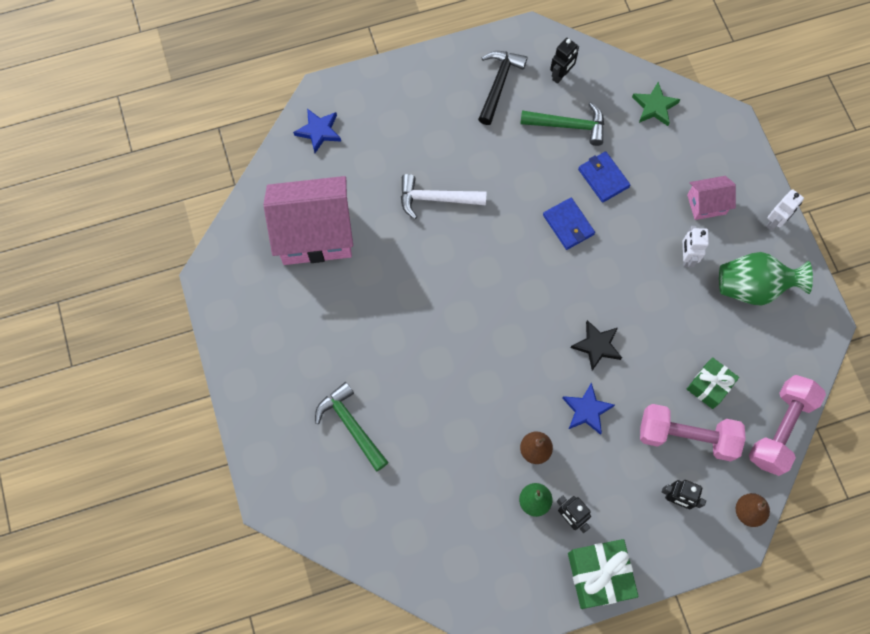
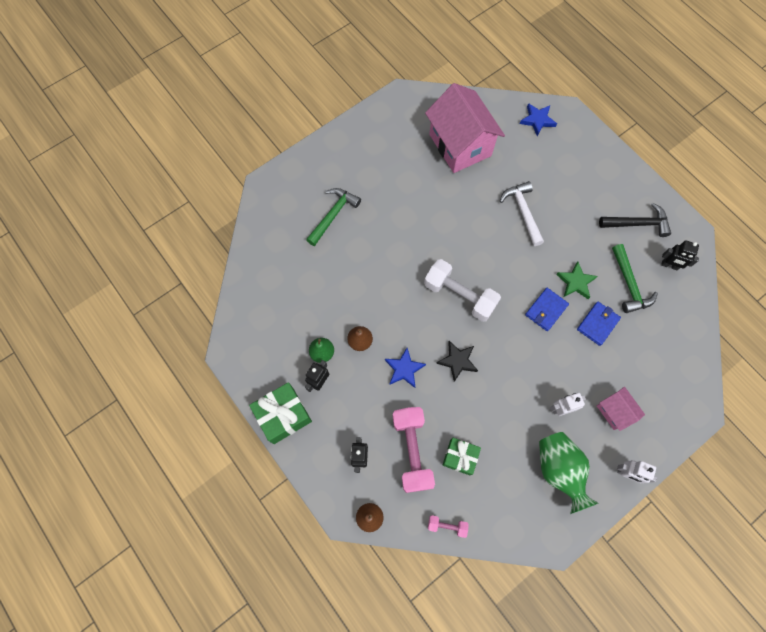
camera: 70 degrees right, 0 degrees up
green star [632,82,681,126] -> green star moved to [556,262,598,299]
pink dumbbell [749,375,826,476] -> pink dumbbell [428,515,469,538], size x0.47
none -> white dumbbell [424,259,501,322]

